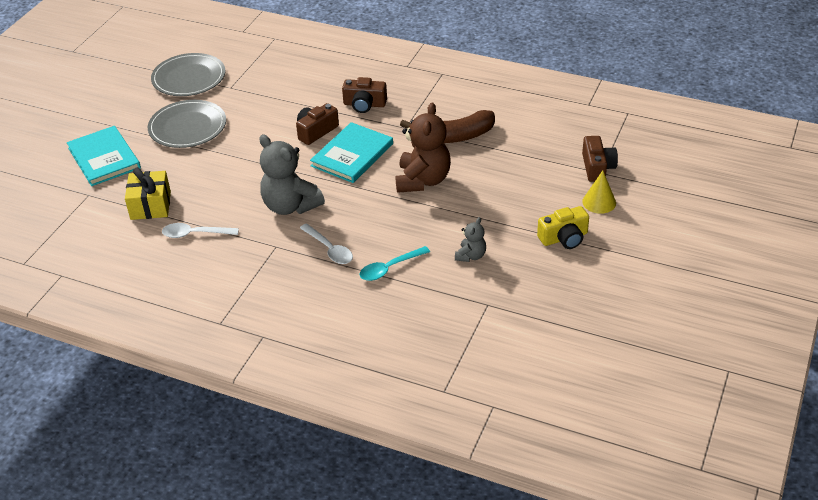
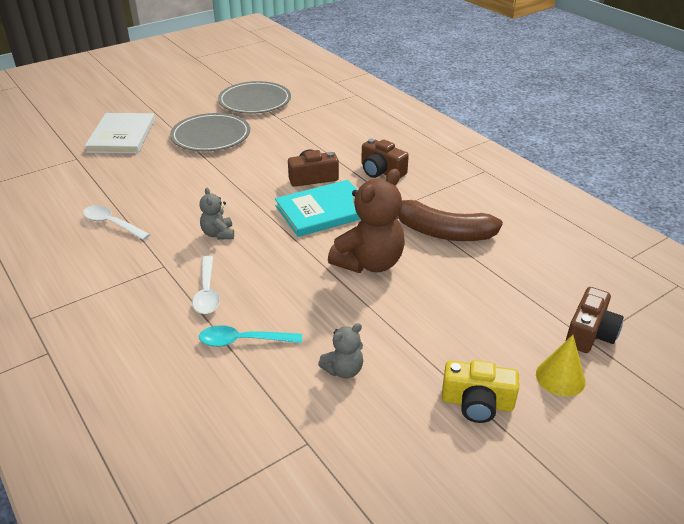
camera: 30 degrees right, 5 degrees down
turquoise book [67,126,141,186] -> white book [85,113,155,154]
yellow gift [125,167,171,220] -> none
grey teddy bear [259,135,325,215] -> grey teddy bear [200,188,234,239], size x0.51

